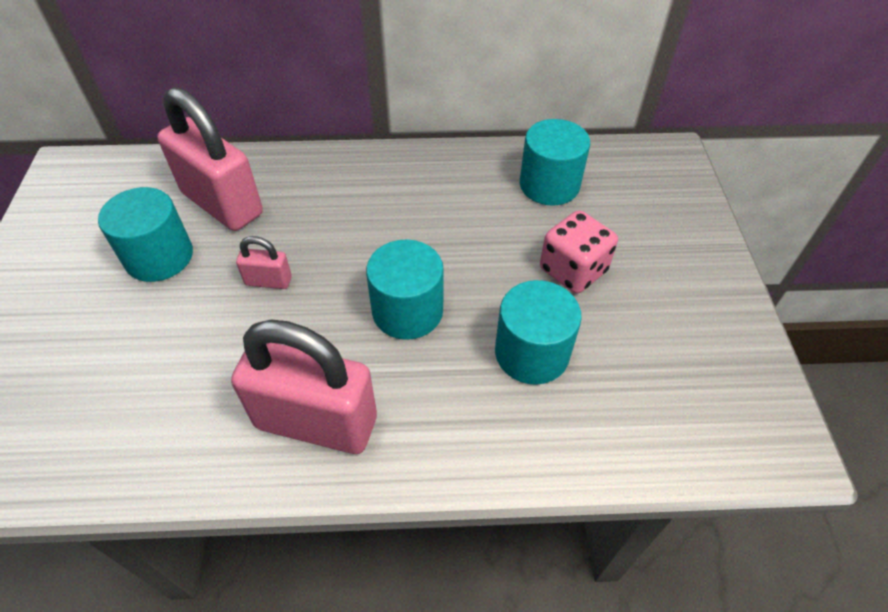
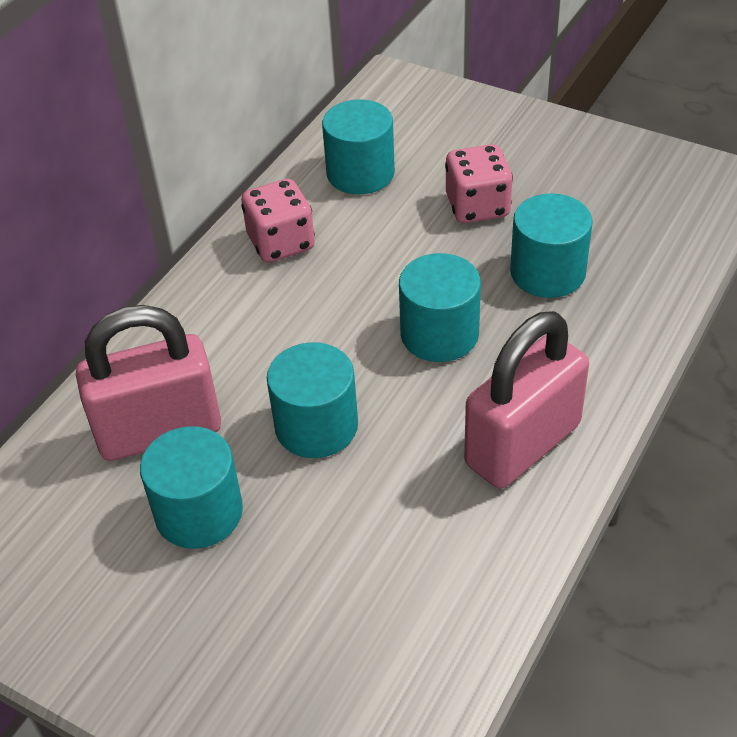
camera: 55 degrees left, 5 degrees down
pink padlock [236,236,292,289] -> turquoise cylinder [267,342,358,458]
none -> pink dice [241,179,315,263]

